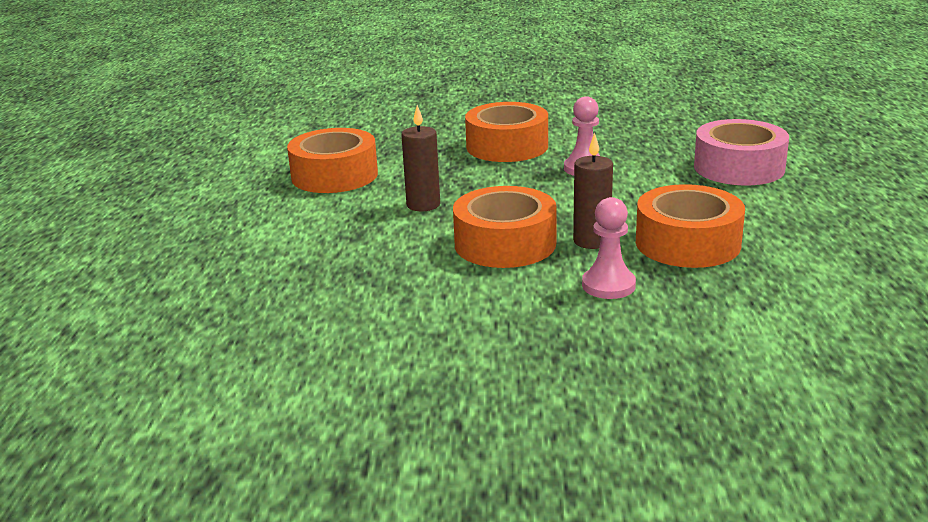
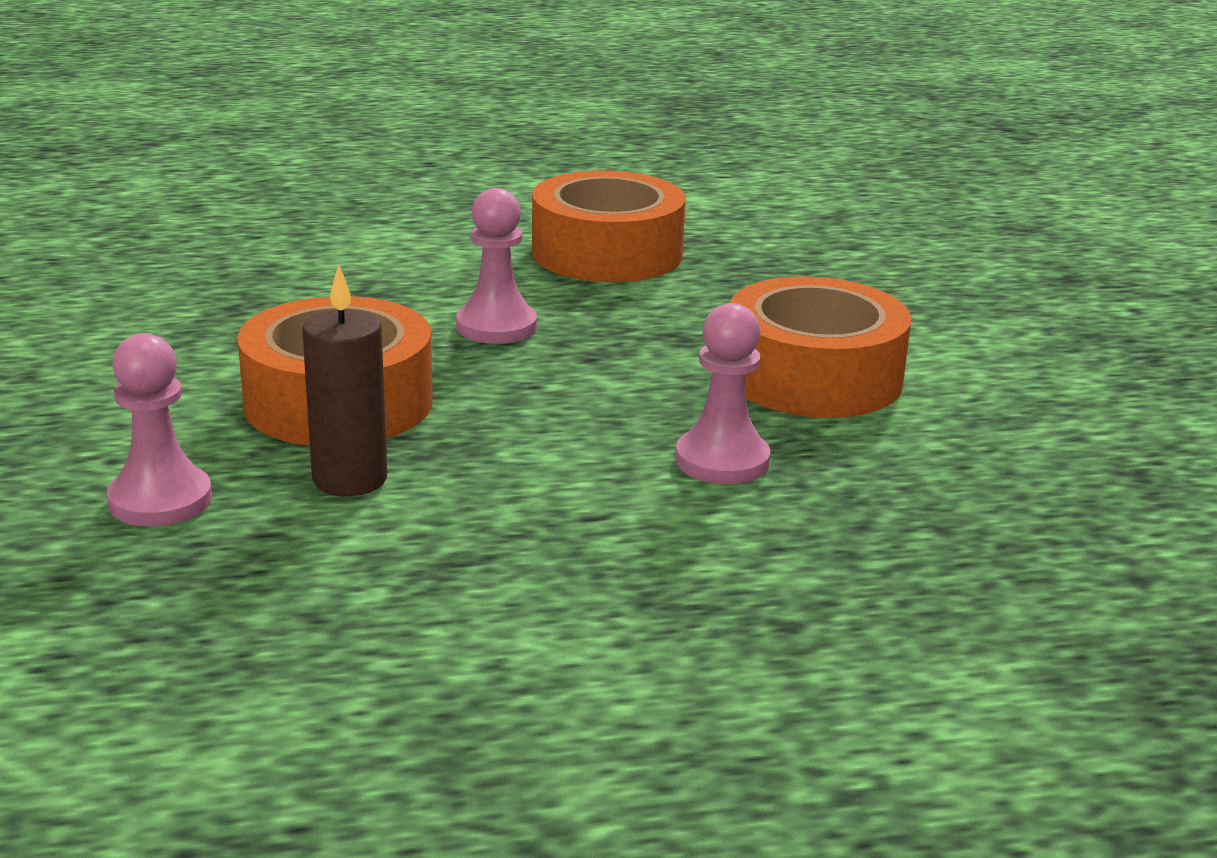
camera: 75 degrees right, 0 degrees up
brown candle [401,105,440,211] -> pink pawn [456,188,537,344]
orange tape [636,184,745,268] -> none
pink tape [694,119,789,185] -> none

